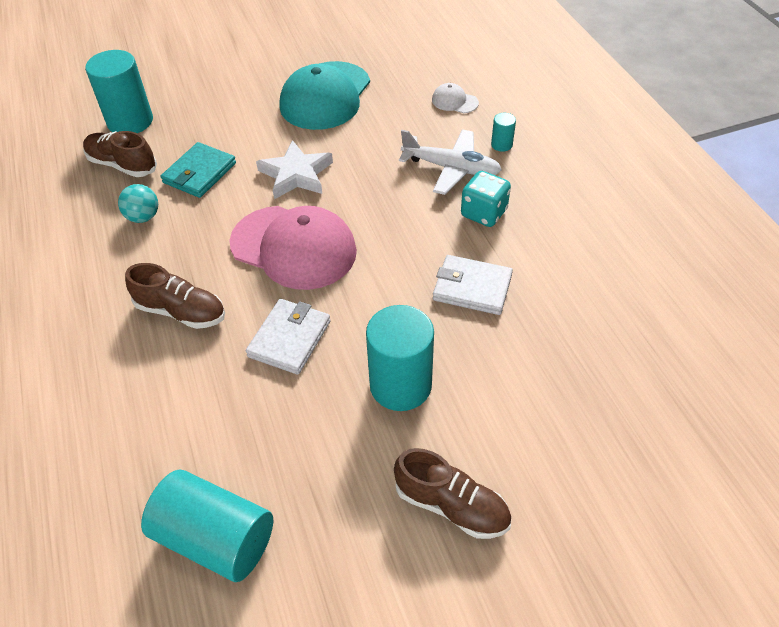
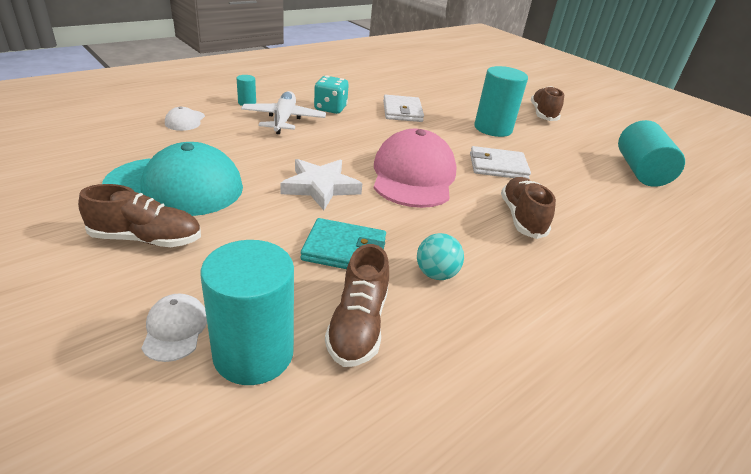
camera: 115 degrees left, 15 degrees down
none -> brown shoe [78,184,201,247]
none -> white cap [141,293,207,362]

